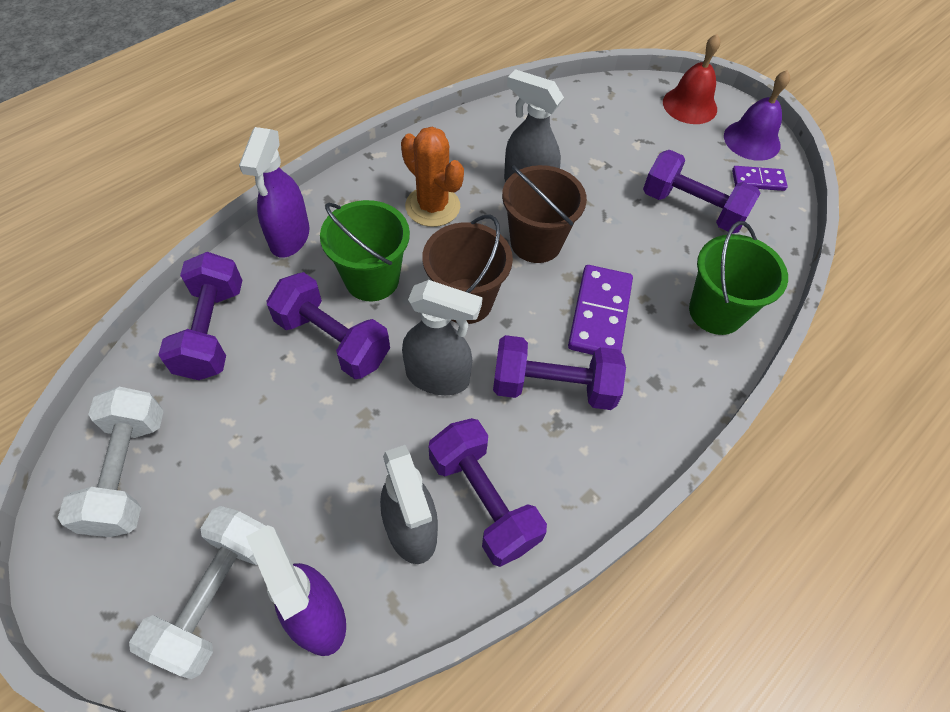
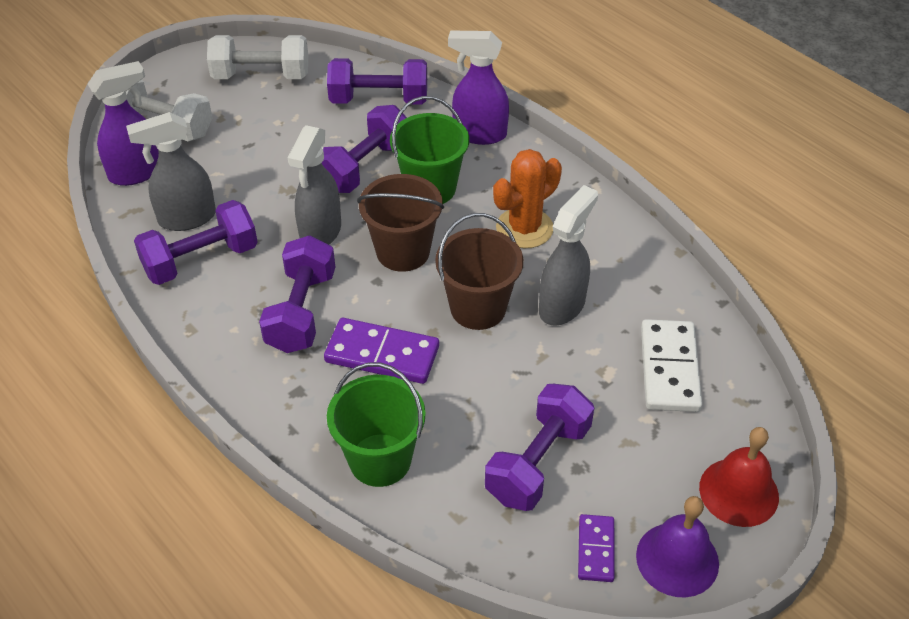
camera: 95 degrees right, 10 degrees down
none -> white domino [641,319,702,412]

